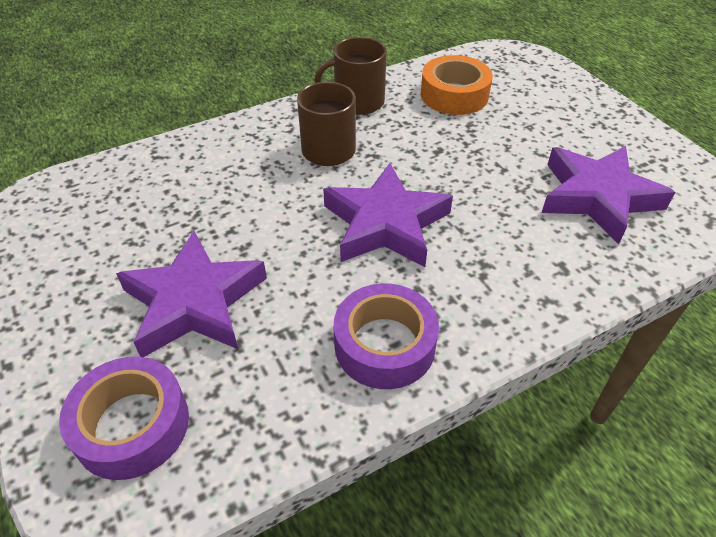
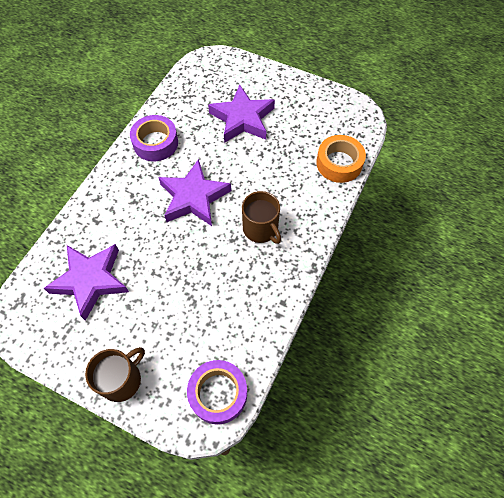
camera: 145 degrees right, 15 degrees up
purple tape [59,357,189,480] -> purple tape moved to [187,360,247,425]
brown mug [314,37,387,115] -> brown mug moved to [85,347,145,402]
orange tape [421,55,493,115] -> orange tape moved to [316,135,366,183]

